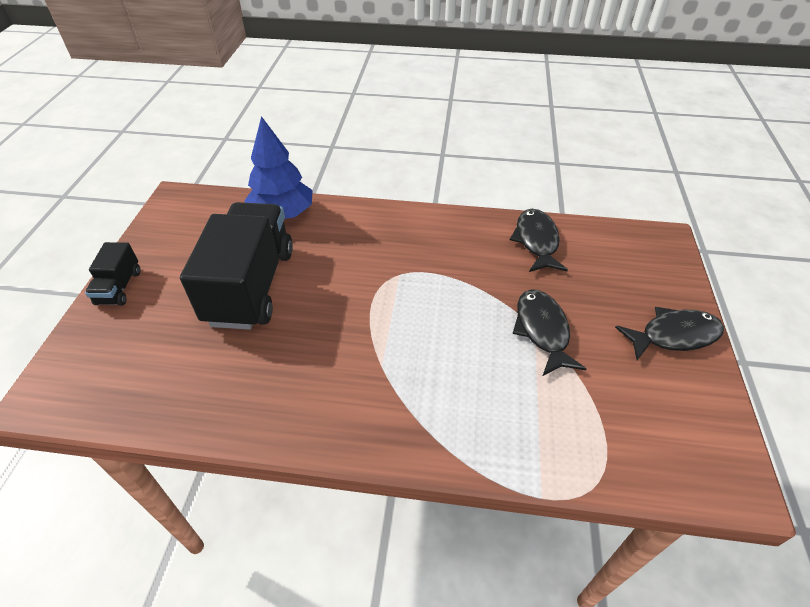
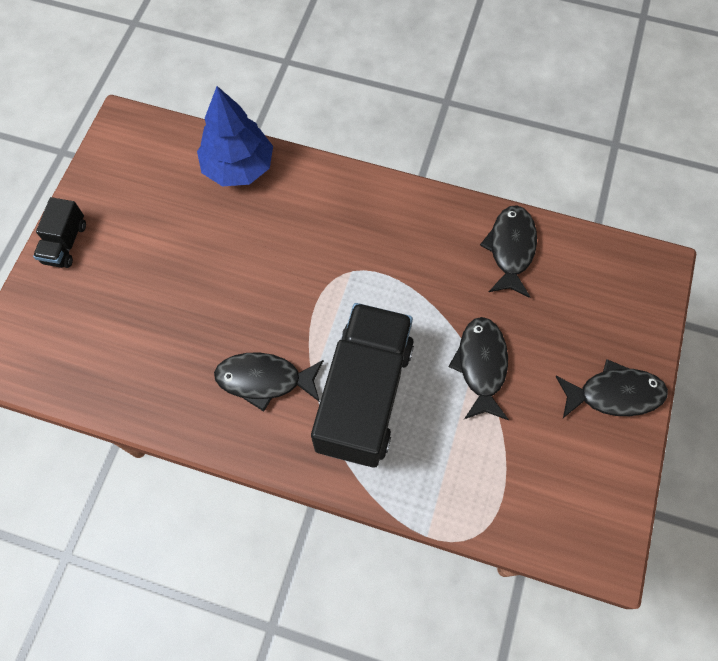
camera: 10 degrees right, 20 degrees up
black truck [180,202,293,330] -> black truck moved to [311,303,414,468]
none -> black fish [214,353,324,412]

